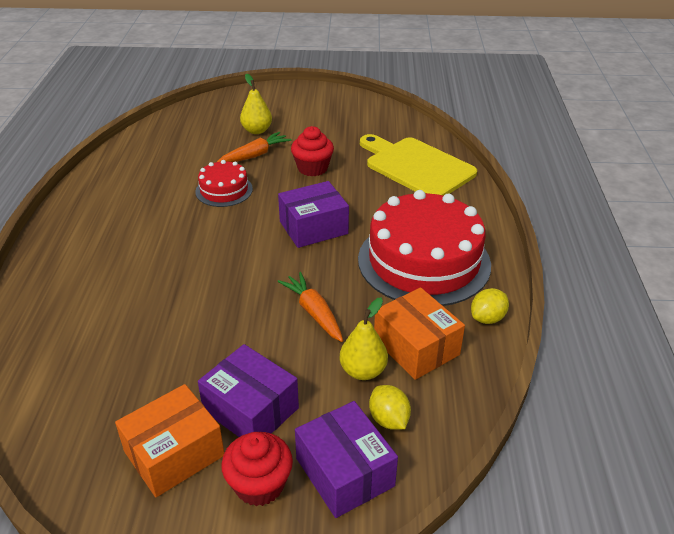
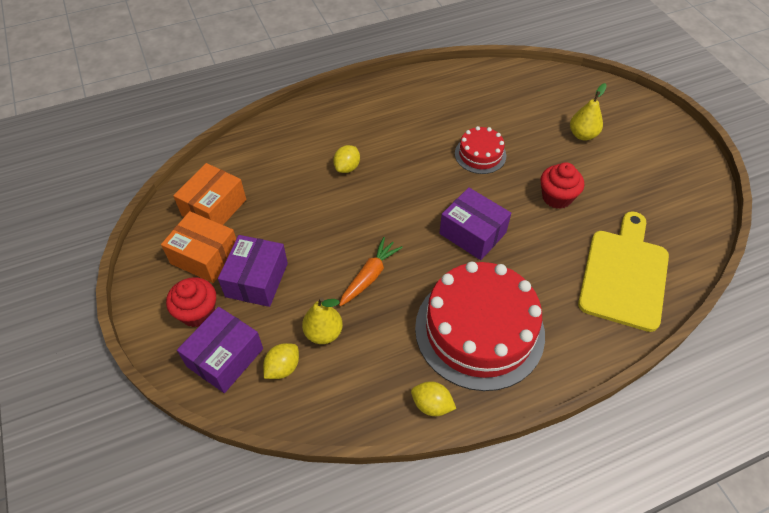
camera: 65 degrees right, 15 degrees up
orange carrot [217,132,291,162] -> none
orange box [374,287,465,380] -> orange box moved to [173,163,246,225]
none -> yellow lemon [333,145,360,173]

